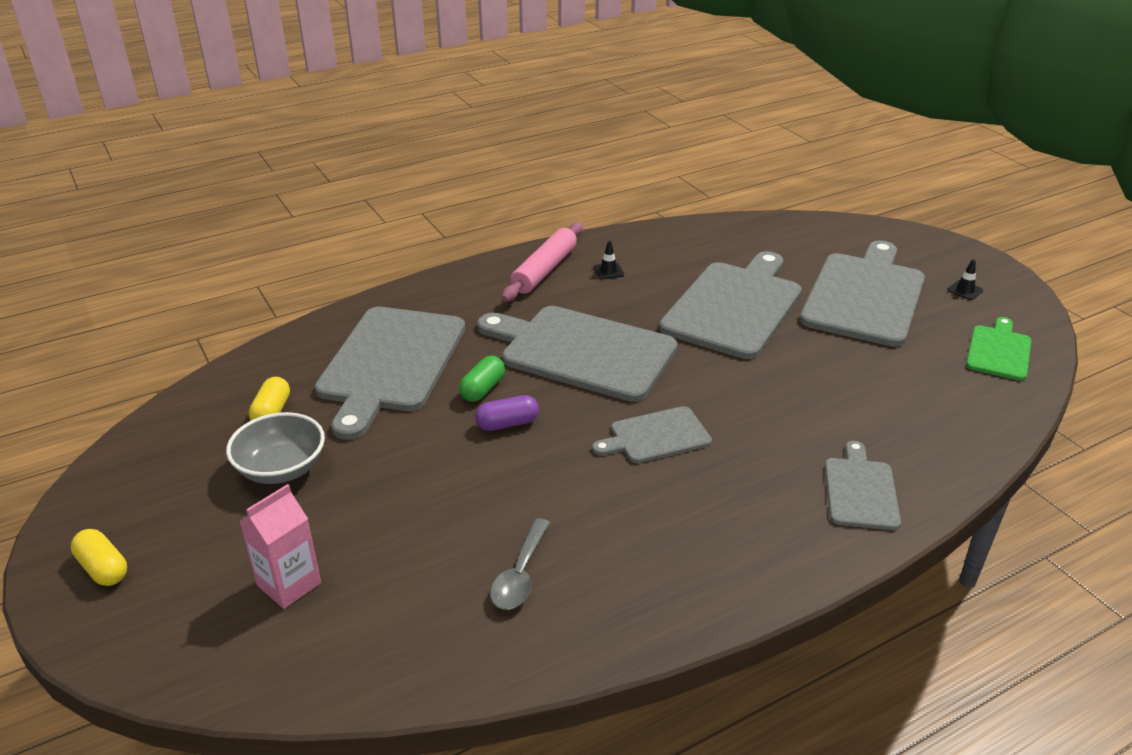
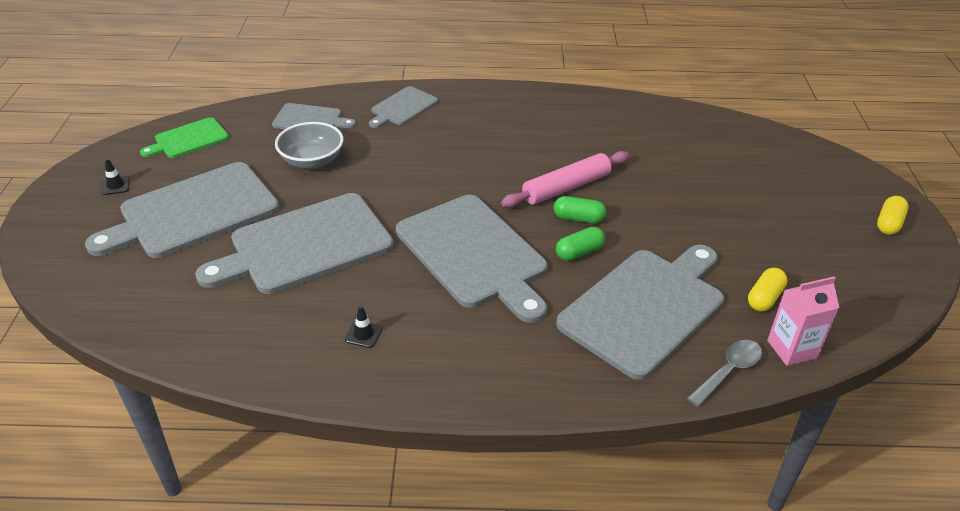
camera: 150 degrees left, 5 degrees up
yellow capsule [71,529,127,586] -> yellow capsule turned 45 degrees clockwise [877,196,908,235]
grey bowl [226,412,325,484] -> grey bowl moved to [275,122,343,169]
pink carton [239,484,321,609] -> pink carton moved to [767,276,839,366]
purple capsule [475,395,539,431] -> green capsule [554,196,606,223]
grey spoon [490,518,550,610] -> grey spoon moved to [687,340,762,407]
pink rolling pin [502,222,583,302] -> pink rolling pin moved to [501,151,629,208]
grey cutting board [592,406,712,463] -> grey cutting board moved to [272,103,356,129]

